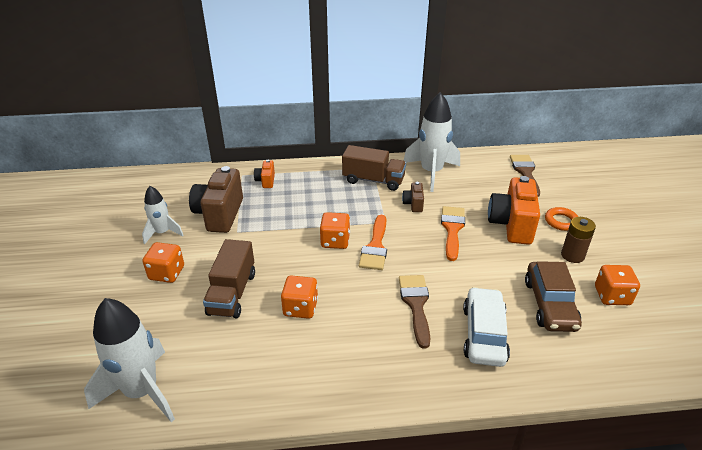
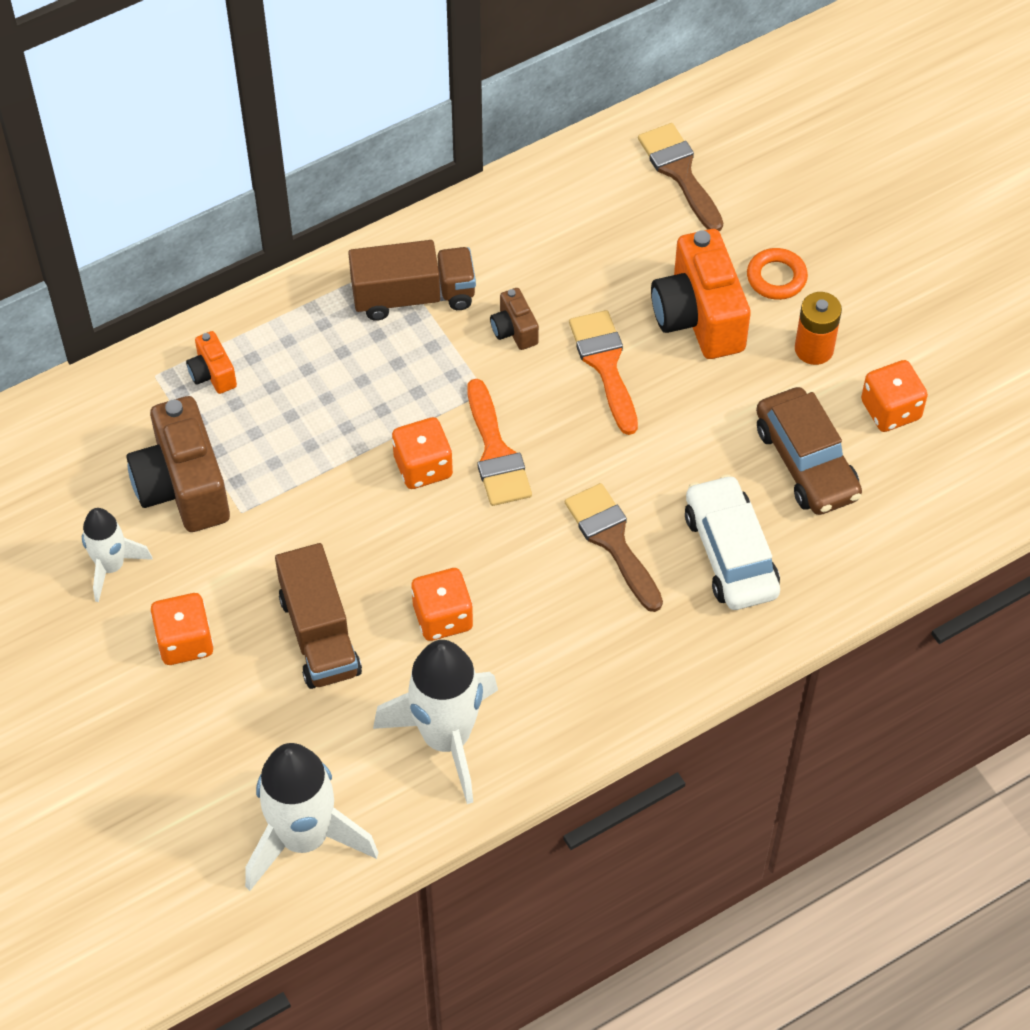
camera: 25 degrees left, 20 degrees up
white rocket [404,92,460,192] -> white rocket moved to [373,640,498,804]
brown battery [561,217,596,263] -> orange battery [795,292,842,365]

